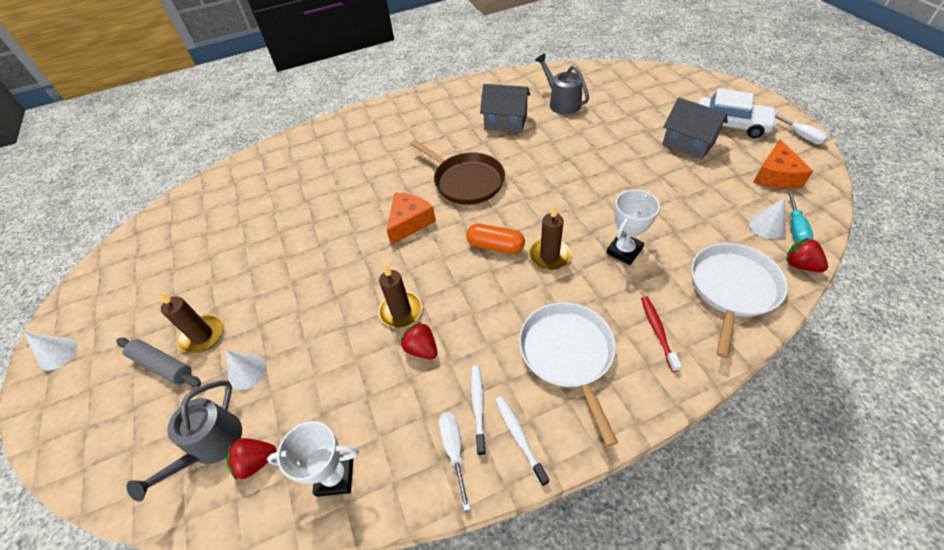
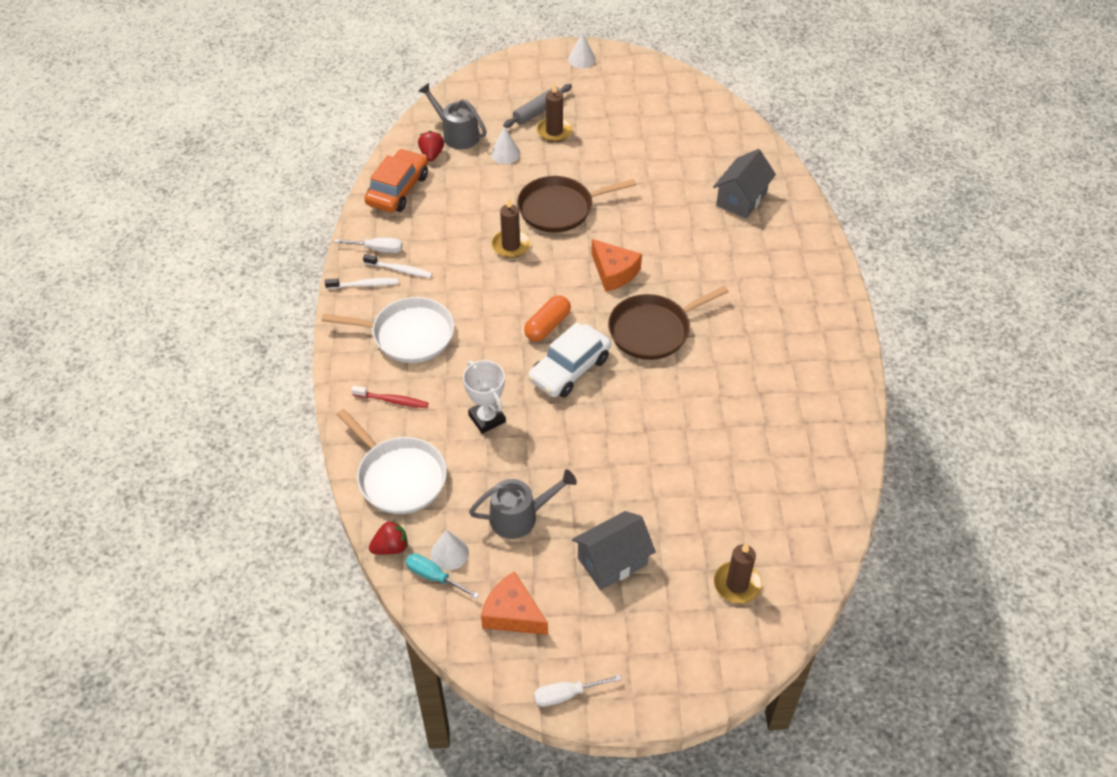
camera: 105 degrees right, 0 degrees up
white trophy [267,421,359,497] -> orange car [364,149,428,213]
red strawberry [401,322,438,359] -> none
grey house [480,84,530,132] -> grey house moved to [713,149,776,219]
brown candle [529,205,571,270] -> brown candle moved to [714,543,762,604]
grey watering can [535,53,589,115] -> grey watering can moved to [469,470,577,539]
white car [698,88,777,138] -> white car moved to [528,322,611,398]
none -> brown pan [517,176,636,233]

